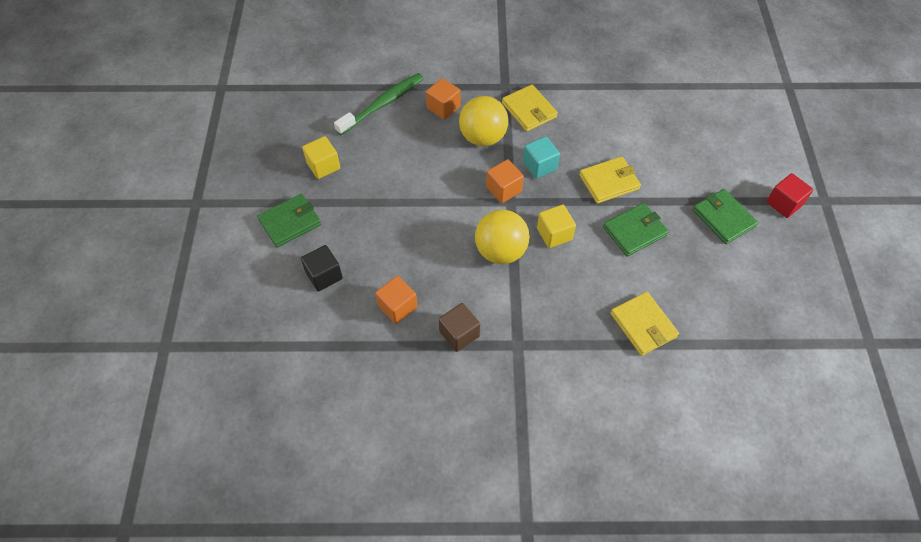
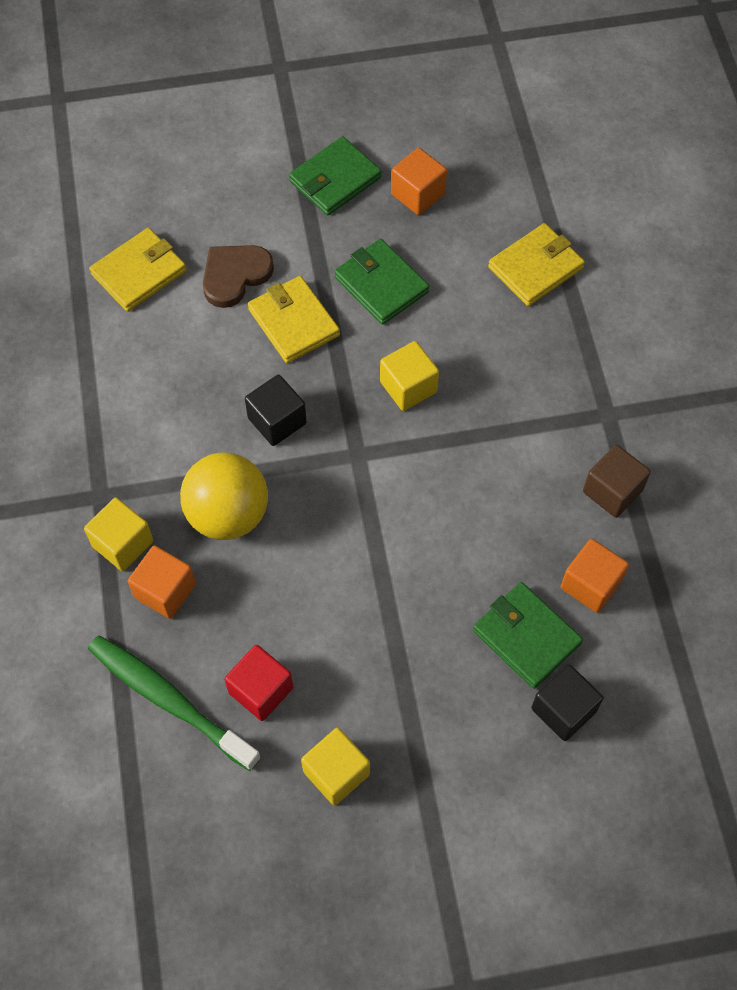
camera: 100 degrees left, 5 degrees up
green wallet [257,194,321,247] -> green wallet moved to [473,582,583,689]
yellow ball [475,210,530,264] -> none
orange cube [486,159,524,203] -> orange cube moved to [391,148,447,215]
yellow wallet [502,85,558,131] -> yellow wallet moved to [89,228,187,312]
turquoise cube [523,136,560,179] -> black cube [245,375,307,446]
red cube [766,173,813,218] -> red cube moved to [224,645,293,721]
none -> yellow cube [84,498,153,571]
none -> brown heart [203,245,274,308]

